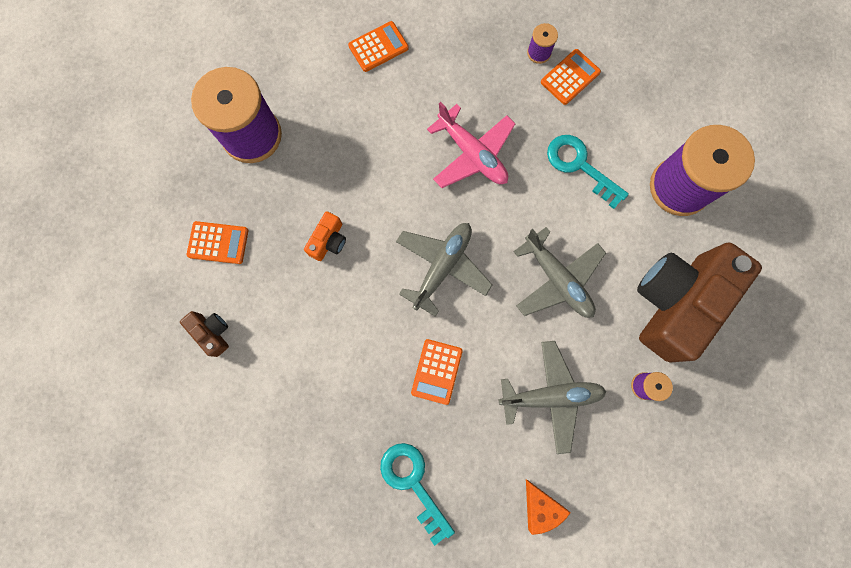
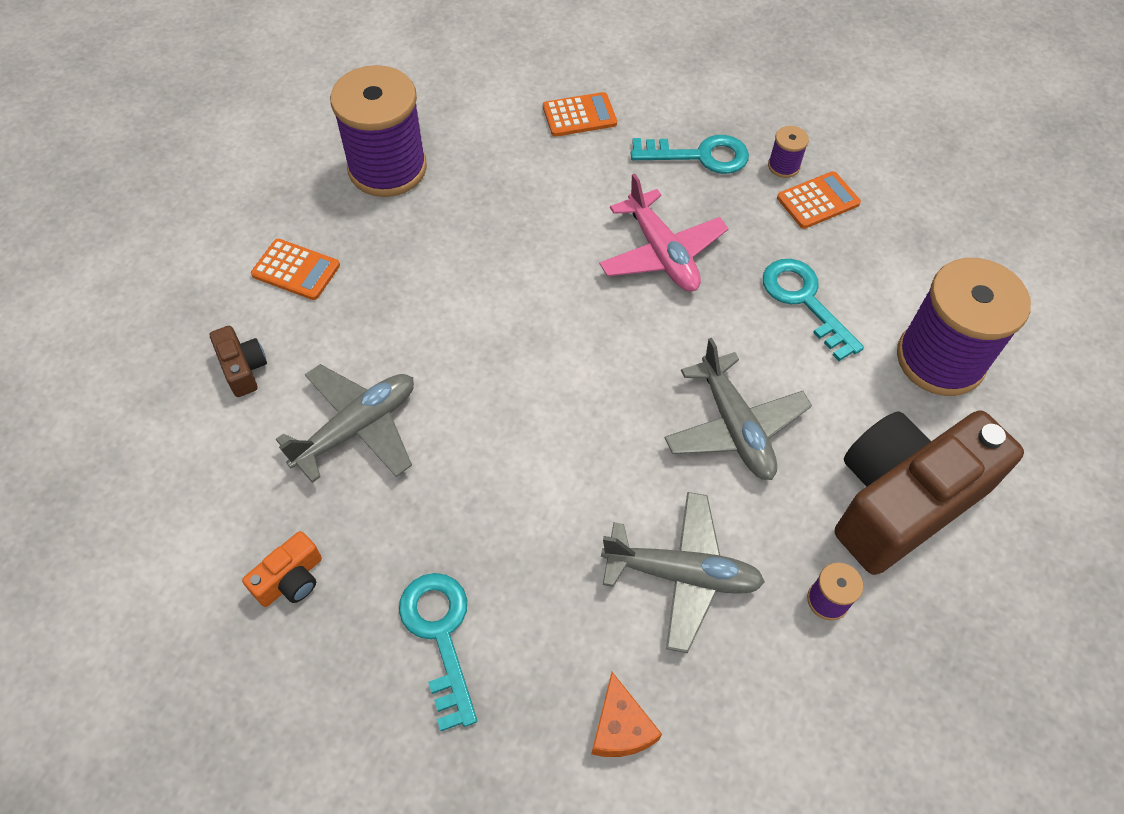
camera: 15 degrees right, 20 degrees down
orange camera [304,211,346,261] -> orange camera moved to [242,531,322,607]
grey plane [396,223,492,317] -> grey plane moved to [276,364,414,483]
orange calculator [411,339,463,405] -> none
none -> turquoise key [631,135,749,174]

